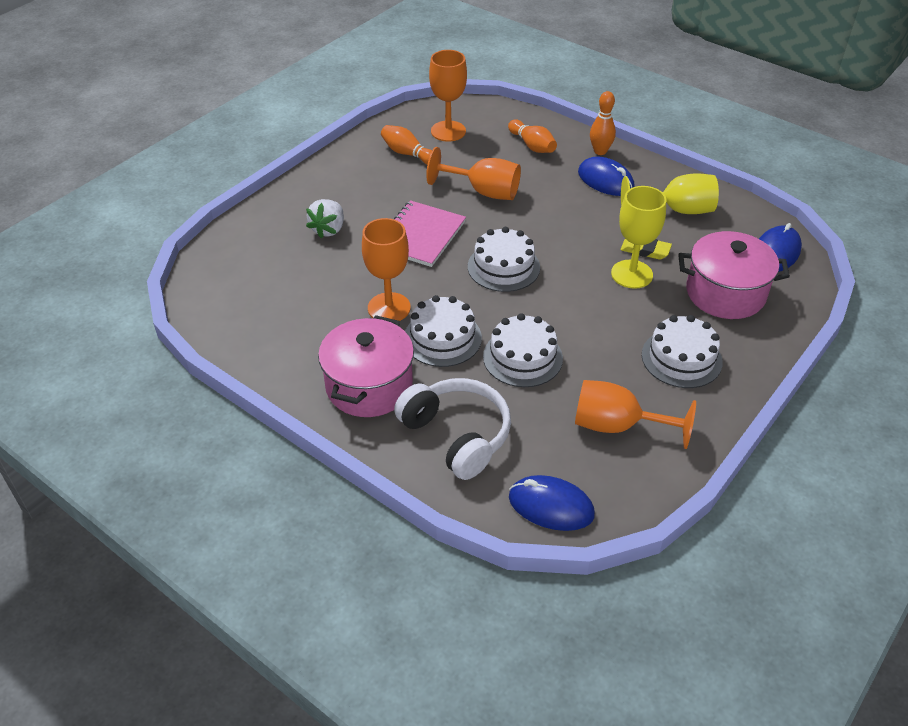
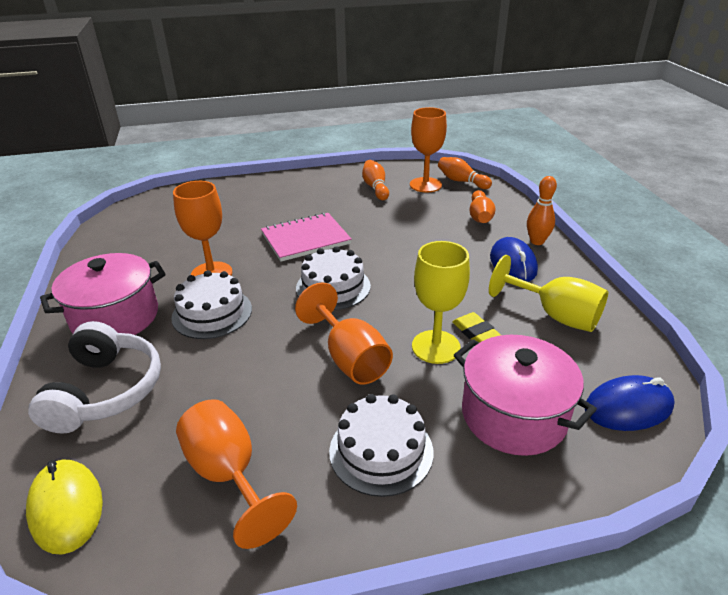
camera: 40 degrees right, 10 degrees down
white strawberry [306,199,344,239] -> none
orange goblet [426,147,521,200] -> orange goblet moved to [295,282,393,385]
white cake [483,313,563,387] -> none
blue mouse [509,475,595,531] -> yellow mouse [26,459,103,554]
none -> orange bowling pin [438,157,492,189]

